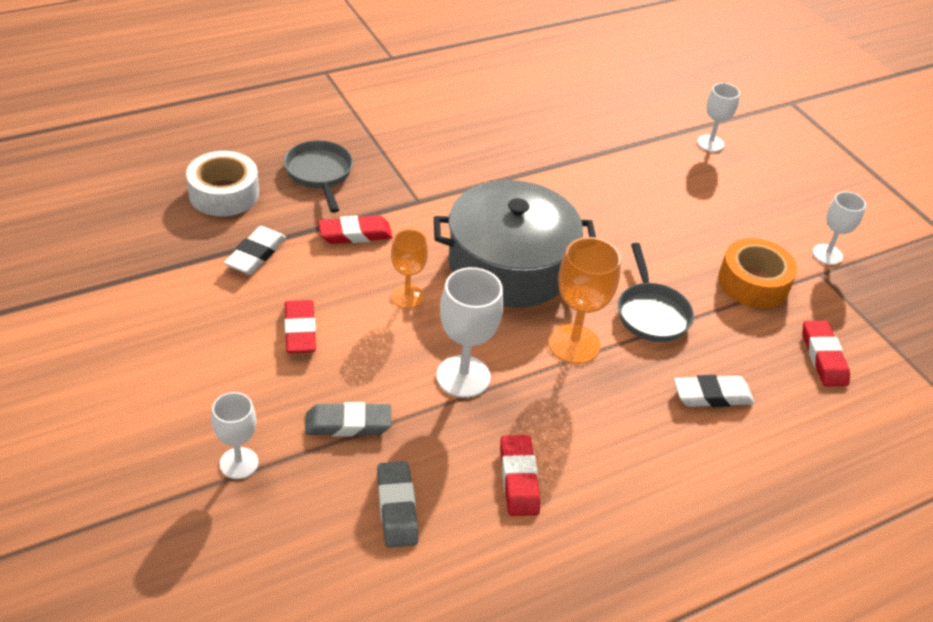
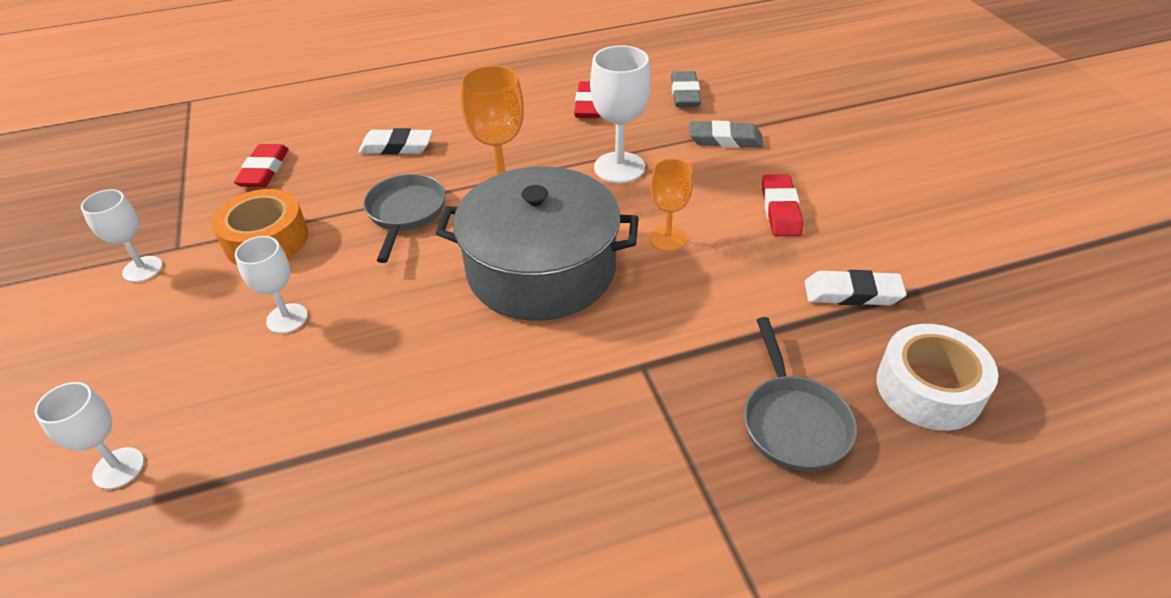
camera: 165 degrees left, 0 degrees up
white goblet [211,392,259,479] -> white goblet moved to [235,236,308,334]
white eraser [224,226,286,275] -> white eraser turned 60 degrees clockwise [805,270,907,306]
red eraser [318,215,393,244] -> none

